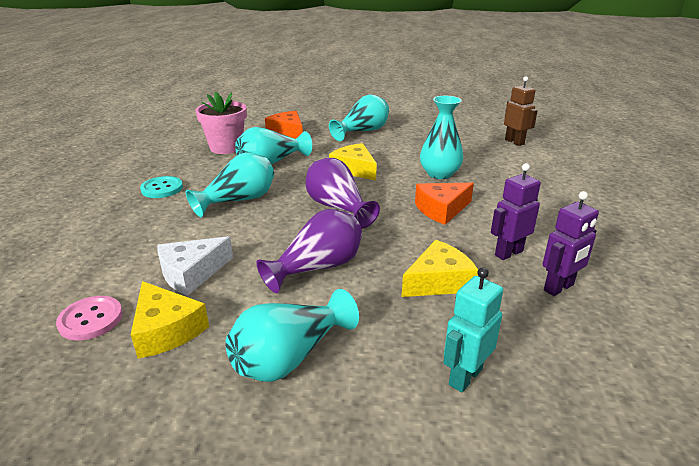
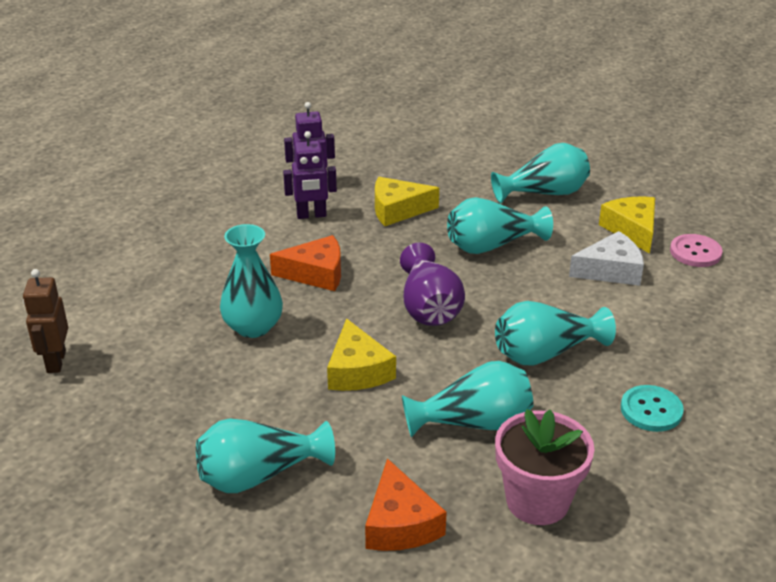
camera: 155 degrees left, 5 degrees up
purple vase [256,209,362,293] -> turquoise vase [447,197,553,254]
turquoise robot [443,267,503,392] -> none

